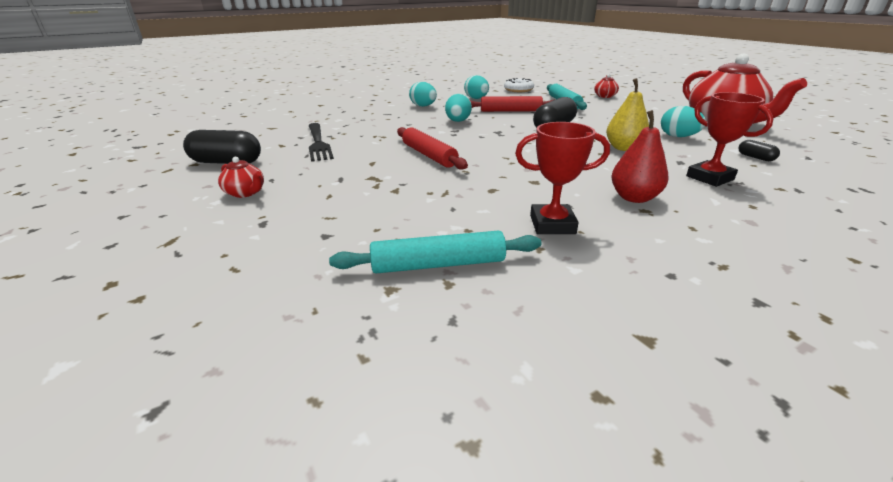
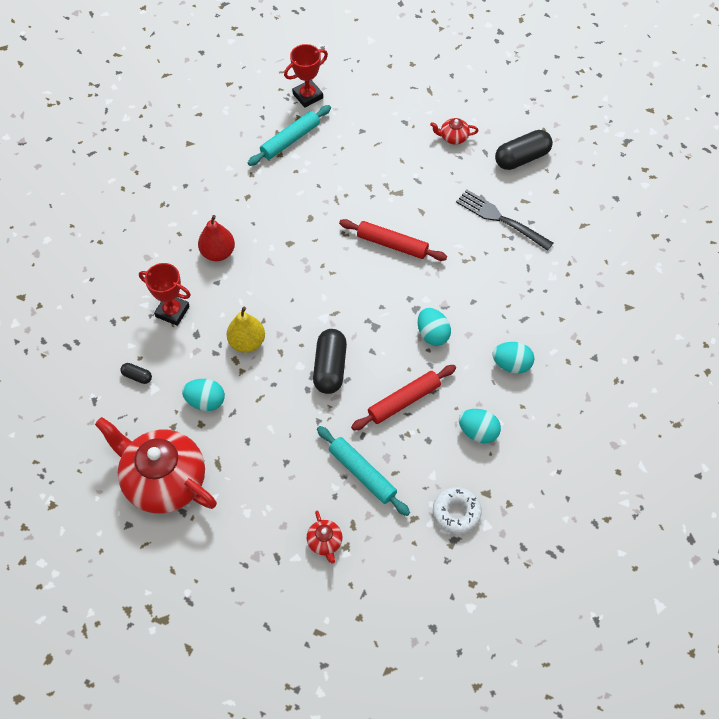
camera: 145 degrees right, 30 degrees up
red trophy [515,122,610,234] -> red trophy moved to [284,44,328,108]

